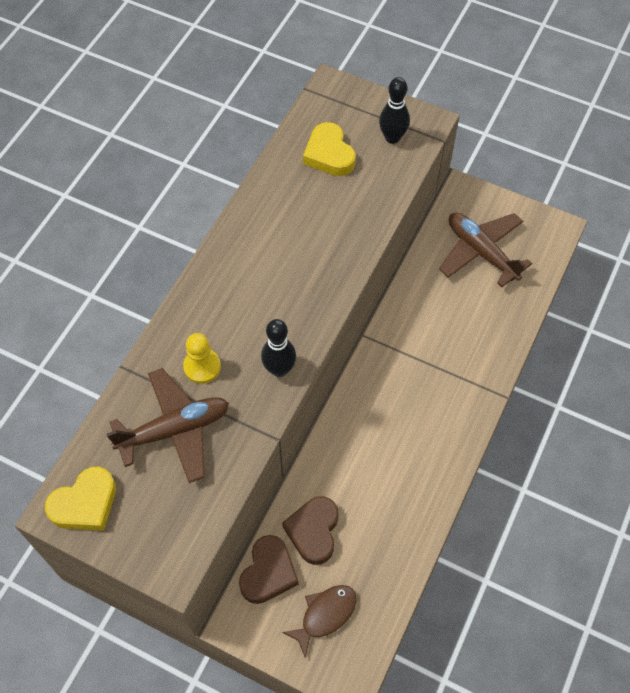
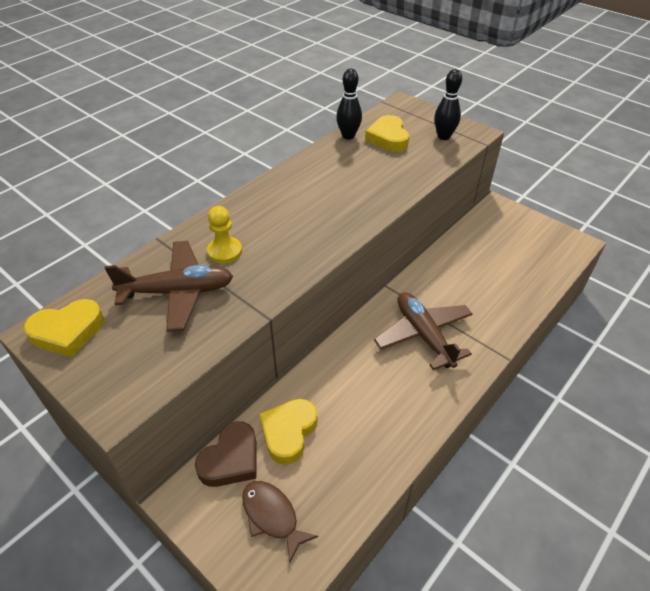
camera: 15 degrees right, 15 degrees down
black bowling pin [261,319,296,377] -> black bowling pin moved to [336,69,362,140]
brown heart [282,496,338,565] -> yellow heart [259,399,317,465]
brown fish [282,585,356,658] -> brown fish turned 105 degrees counterclockwise [242,481,318,564]
brown plane [439,212,532,287] -> brown plane moved to [374,292,473,370]

